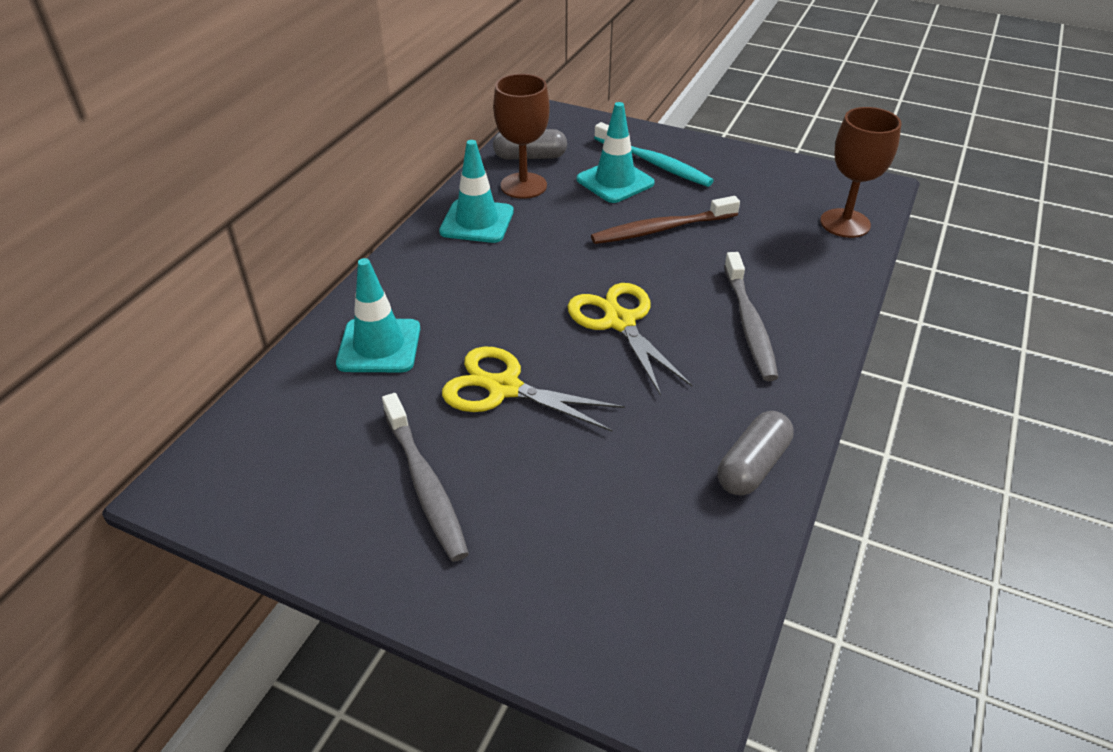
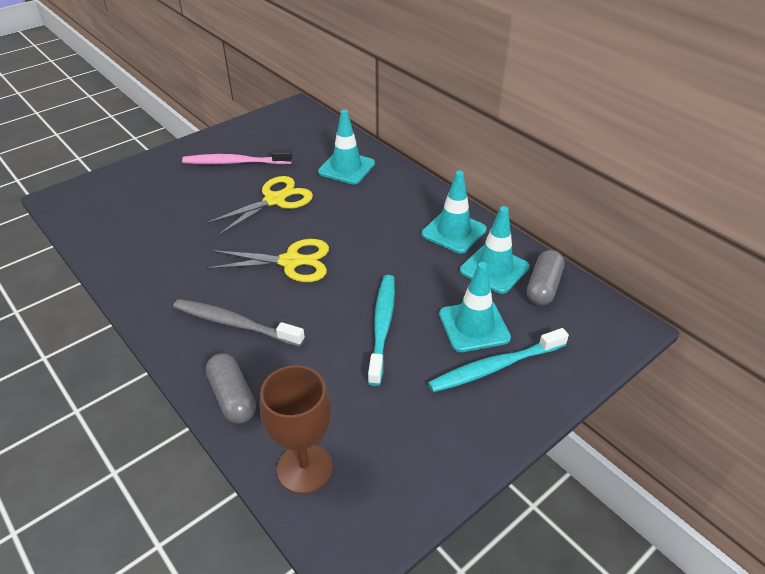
camera: 115 degrees right, 0 degrees up
grey toothbrush [382,393,469,562] -> pink toothbrush [182,149,292,164]
brown goblet [493,74,550,199] -> turquoise traffic cone [460,206,530,294]
brown toothbrush [591,196,740,244] -> turquoise toothbrush [368,275,395,386]
grey capsule [718,411,794,496] -> grey capsule moved to [205,353,256,424]

